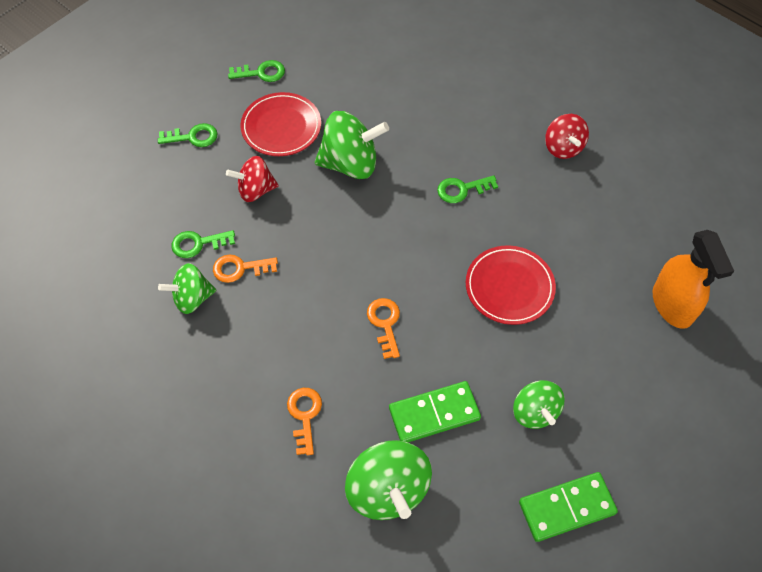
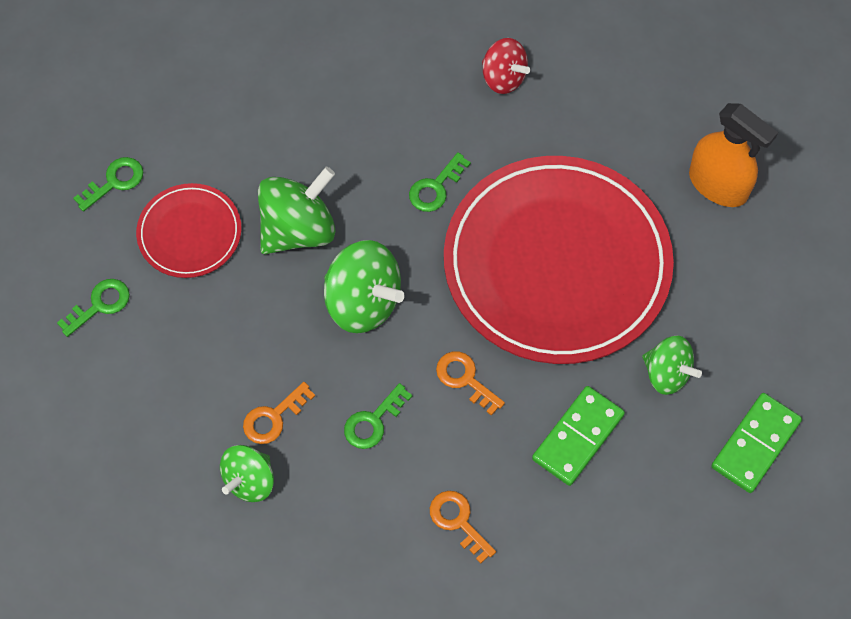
camera: 35 degrees left, 5 degrees up
green key [172,230,235,258] -> green key moved to [344,383,412,449]
red spinning top [226,156,279,202] -> none
green spinning top [345,440,432,520] -> green spinning top moved to [324,240,405,333]
red plate [466,245,556,325] -> red plate [444,156,674,364], size x2.16

